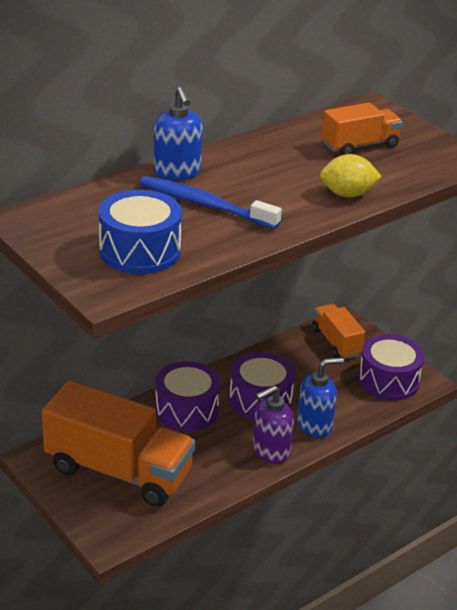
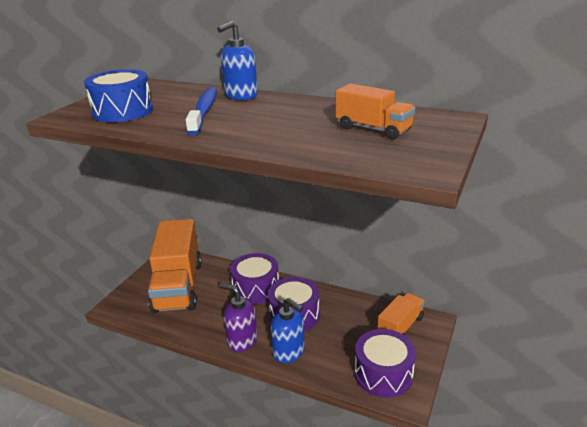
camera: 65 degrees right, 5 degrees down
yellow lemon [320,154,382,197] -> none

